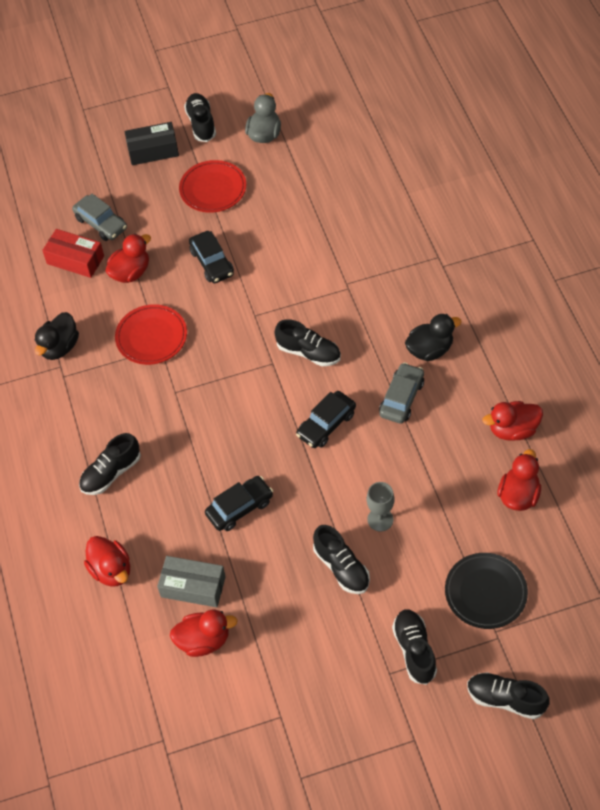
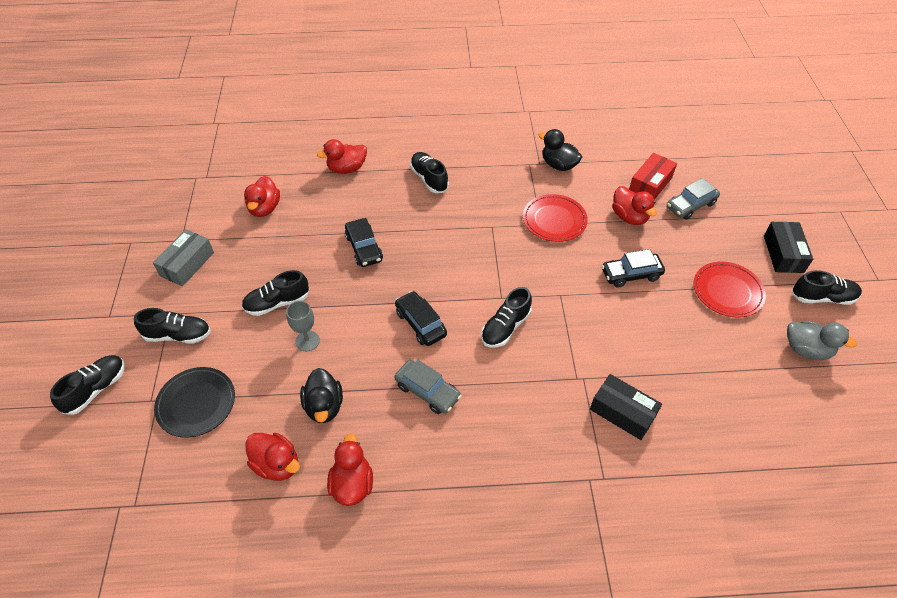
camera: 100 degrees right, 5 degrees down
grey box [157,556,226,607] -> grey box moved to [153,229,214,286]
black duck [405,314,461,361] -> black duck moved to [300,368,343,423]
none -> black box [590,374,662,440]

